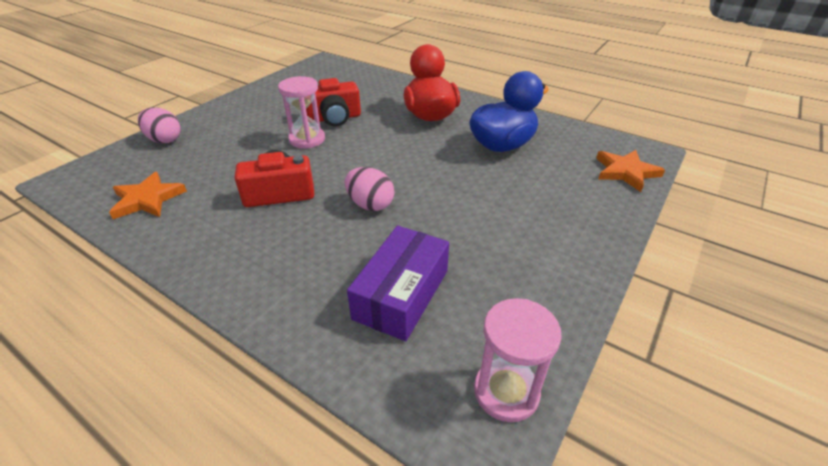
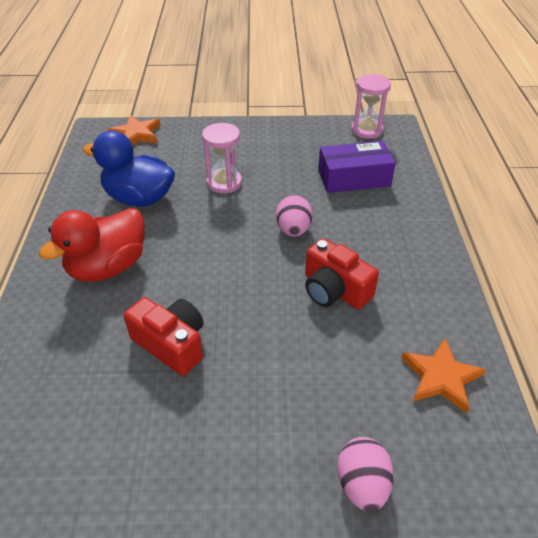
camera: 125 degrees left, 5 degrees up
pink hourglass [278,76,325,149] -> pink hourglass moved to [202,123,242,193]

